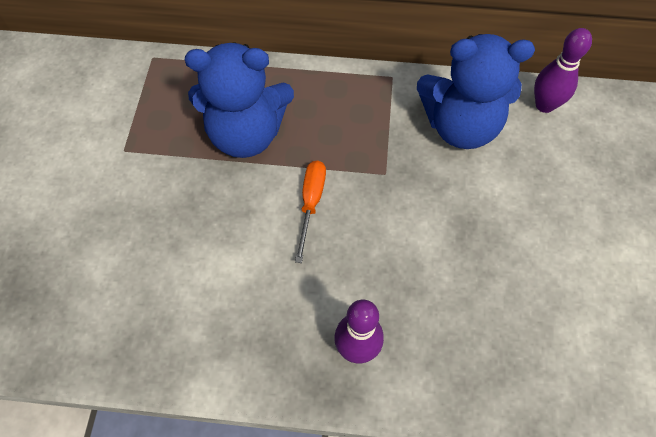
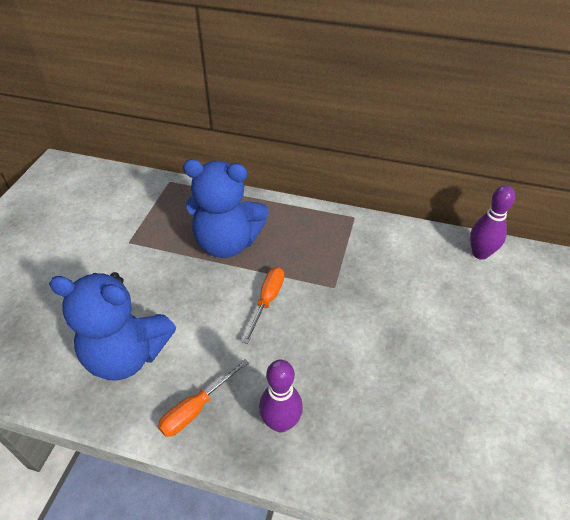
camera: 10 degrees right, 15 degrees down
blue teddy bear [417,34,535,149] -> blue teddy bear moved to [49,272,176,381]
none -> orange screwdriver [158,359,248,437]

